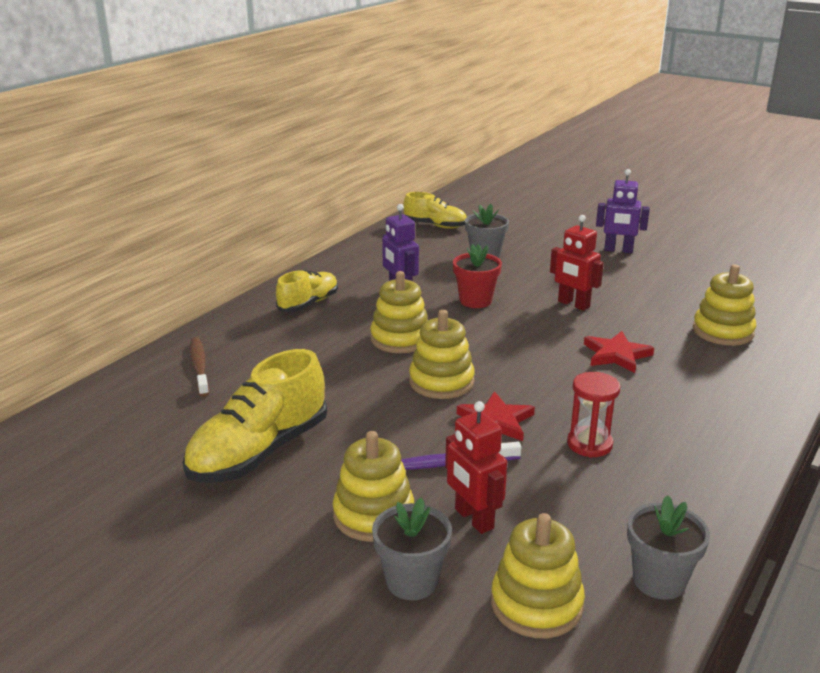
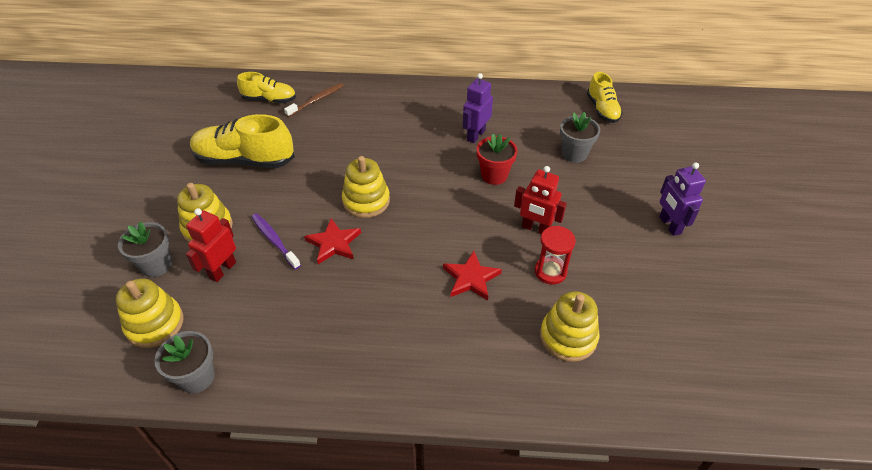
camera: 60 degrees right, 20 degrees up
yellow shoe [276,270,338,312] -> yellow shoe moved to [237,72,296,103]
yellow stacking toy [370,271,428,353] -> none
red robot [550,215,604,311] -> red robot turned 75 degrees counterclockwise [514,166,567,234]
red hourglass [567,372,621,458] -> red hourglass moved to [535,226,576,284]

